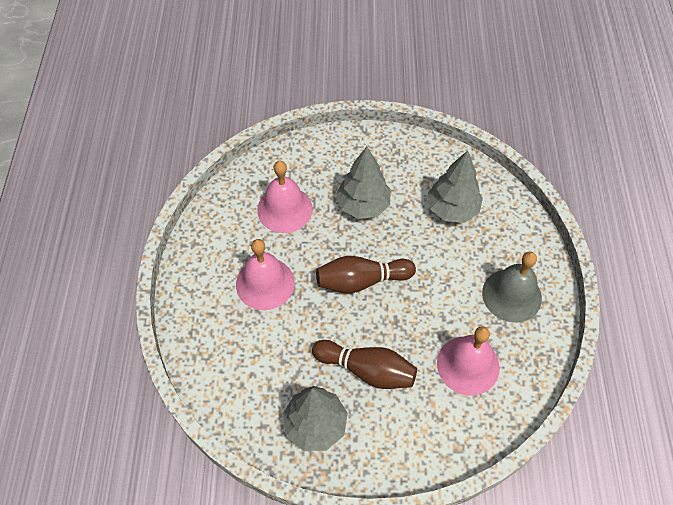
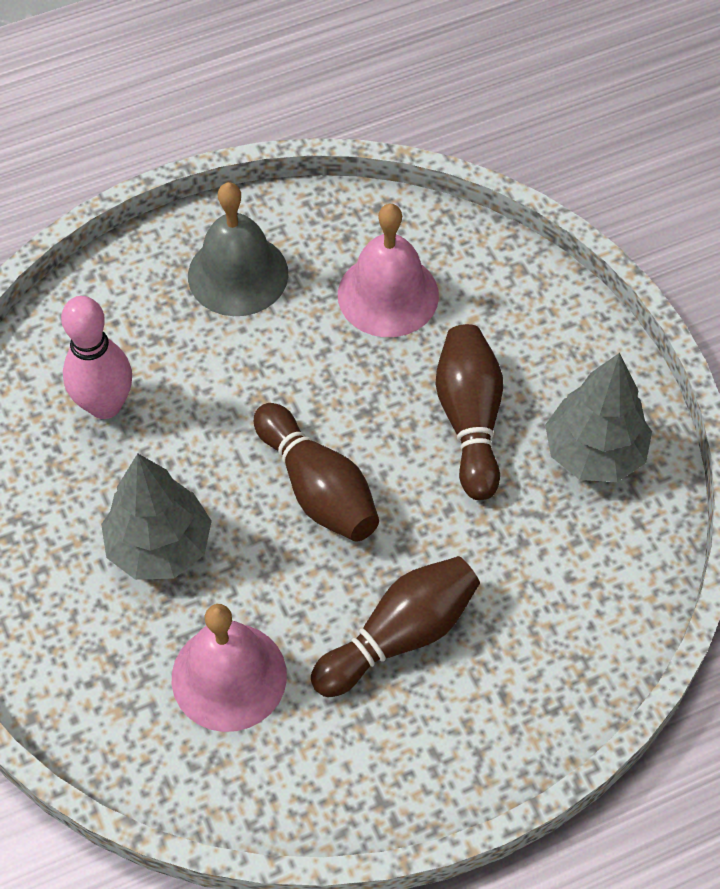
camera: 115 degrees left, 0 degrees up
pink bell [236,239,295,310] -> brown bowling pin [311,556,480,697]
grey tree [427,150,483,223] -> pink bowling pin [61,296,132,419]

